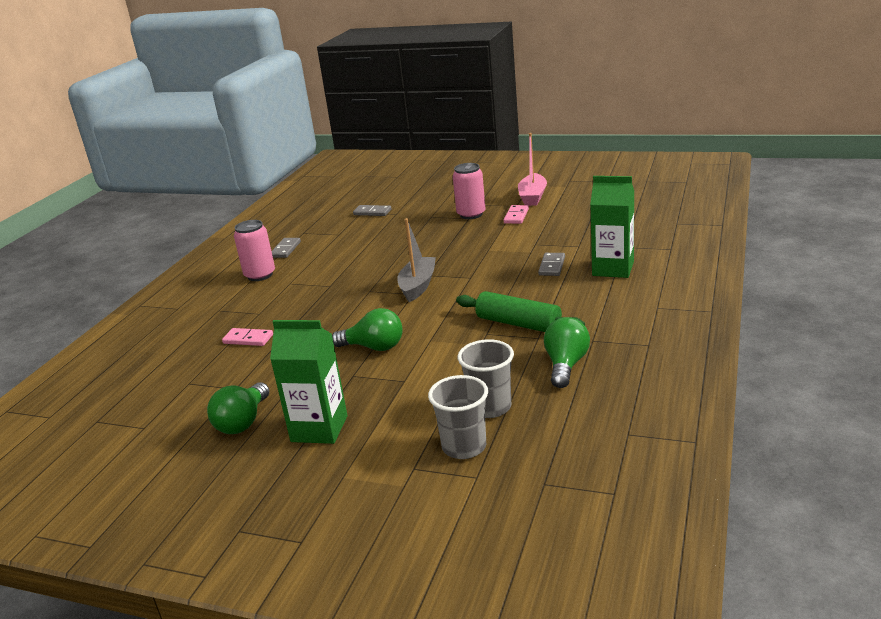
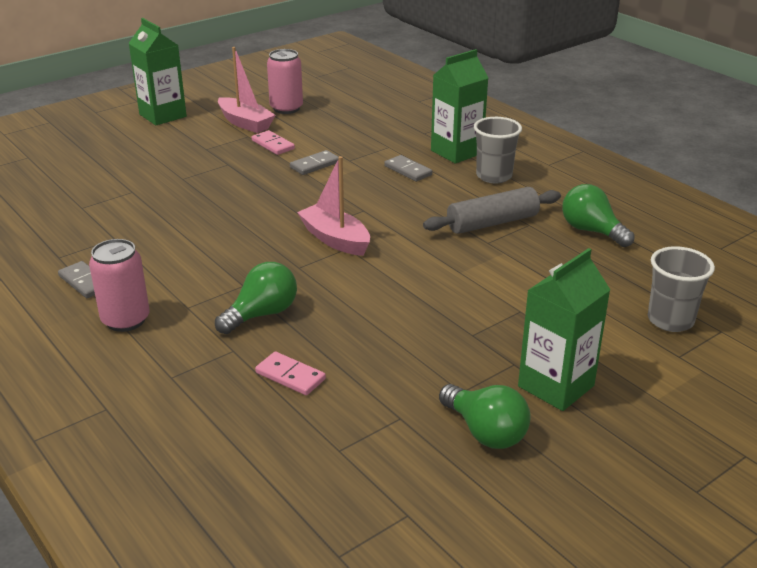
camera: 60 degrees left, 5 degrees up
pink domino [222,328,273,346] -> pink domino turned 75 degrees clockwise [255,352,326,395]
green light bulb [332,308,403,351] -> green light bulb moved to [215,262,297,334]
grey domino [353,205,391,216] -> grey domino moved to [290,150,339,175]
grey boat [397,218,436,302] -> pink boat [297,156,370,256]
pink can [453,163,486,219] -> pink can moved to [267,49,303,114]
green rolling pin [456,291,585,332] -> grey rolling pin [423,187,561,234]
grey cup [457,339,514,418] -> grey cup moved to [474,117,522,183]
none -> green carton [129,18,187,125]

